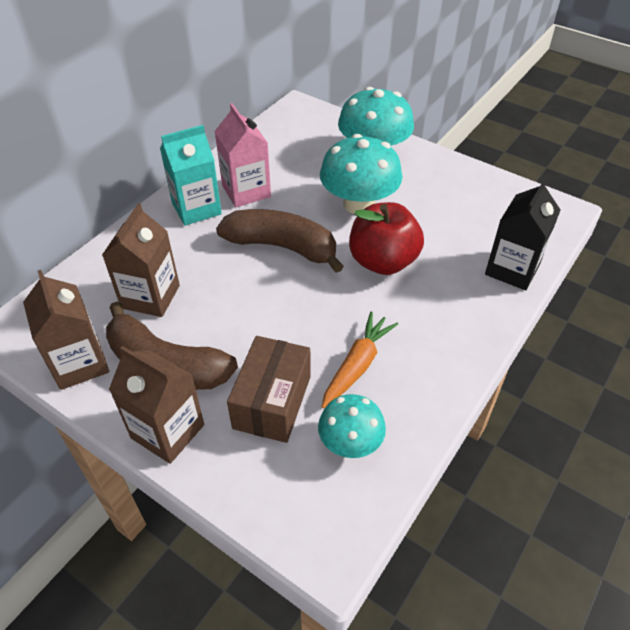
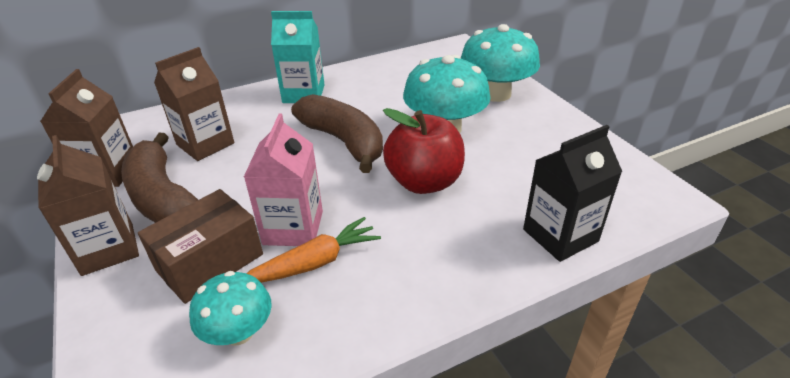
camera: 30 degrees right, 10 degrees down
pink carton [214,103,271,207] -> pink carton moved to [244,114,323,246]

